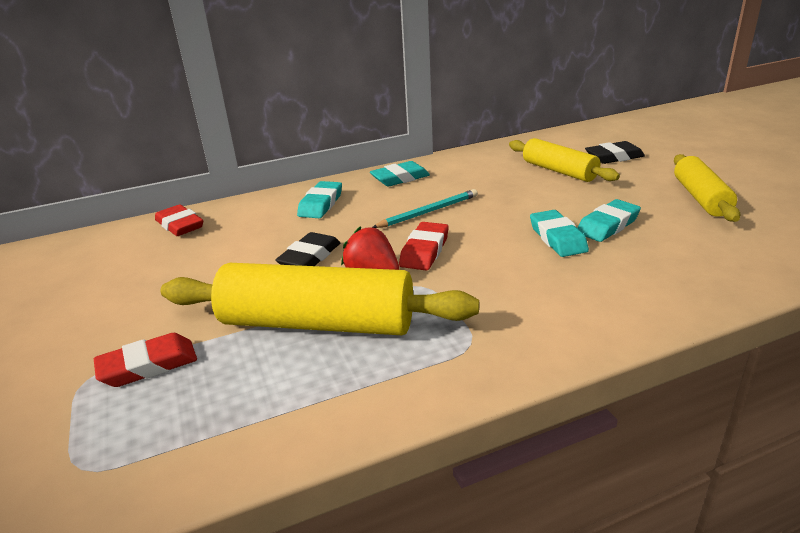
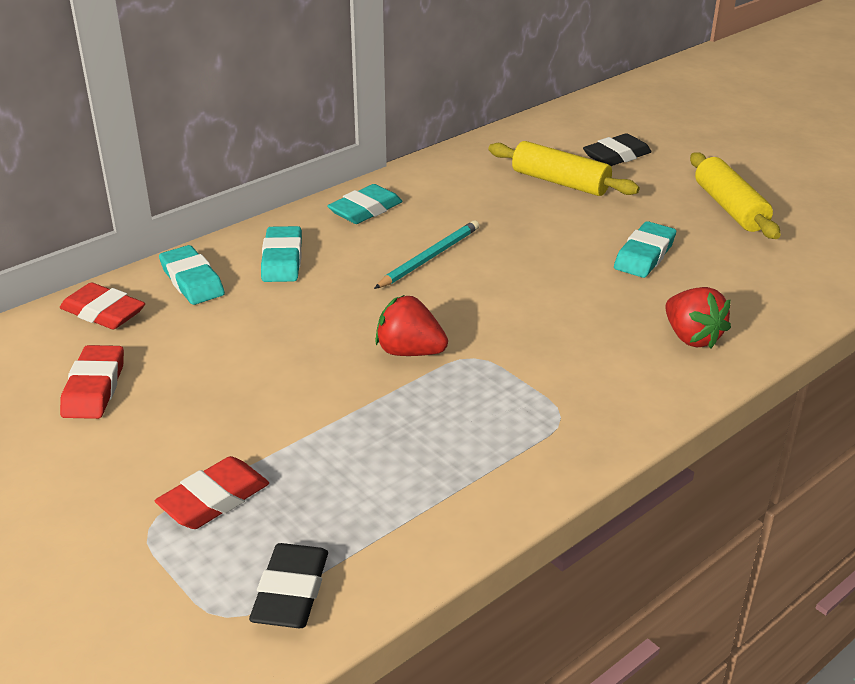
camera: 20 degrees left, 5 degrees up
yellow rolling pin [161,263,479,335] -> none
black eraser [275,232,340,266] -> black eraser moved to [249,543,328,628]
red eraser [399,222,449,270] -> red eraser moved to [60,345,124,419]
turquoise eraser [530,210,589,257] -> turquoise eraser moved to [159,245,225,305]
none -> red strawberry [665,287,731,349]

